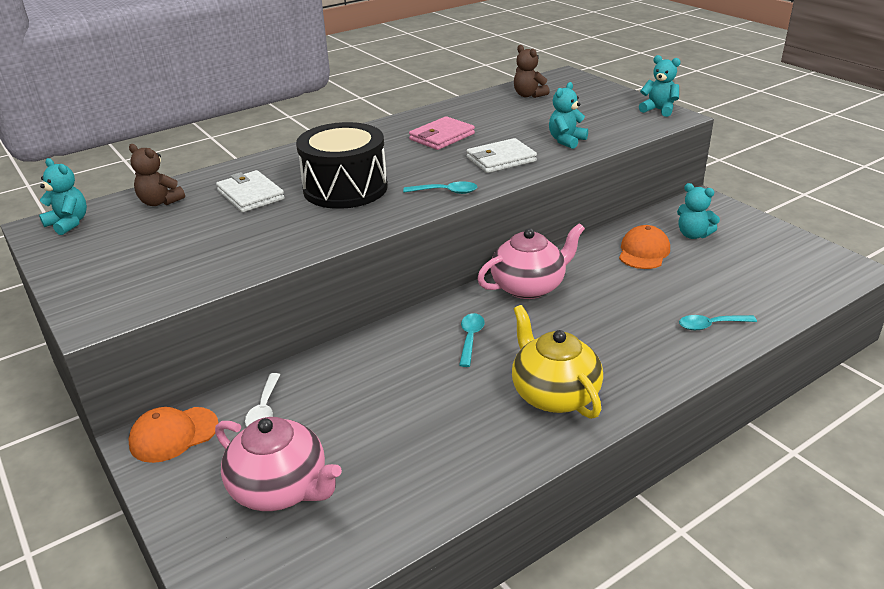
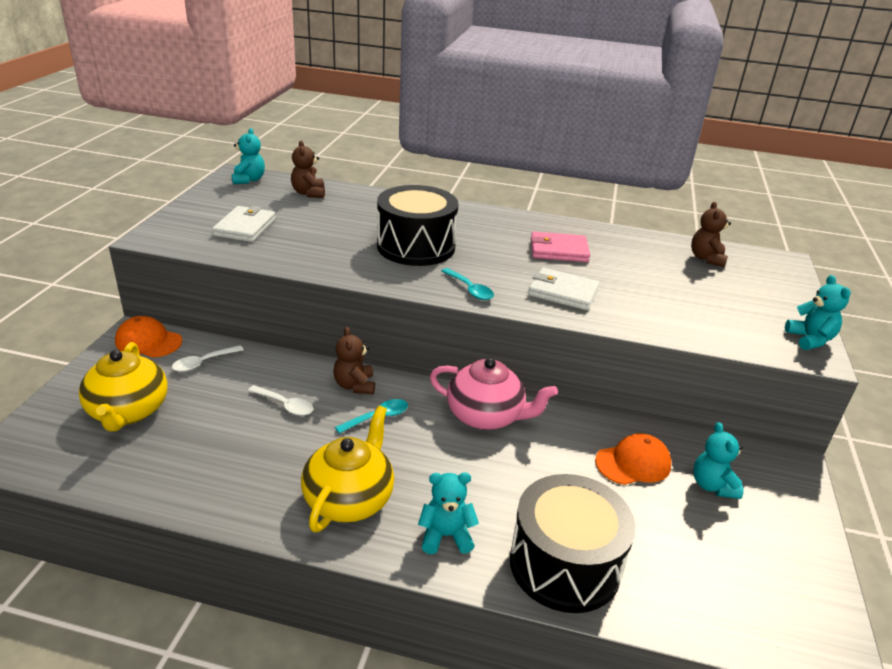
camera: 45 degrees right, 0 degrees up
pink teapot [215,417,342,511] -> yellow teapot [79,342,168,431]
white wallet [216,170,285,212] -> white wallet moved to [212,206,276,242]
turquoise teddy bear [549,82,588,149] -> turquoise teddy bear moved to [418,472,479,554]
turquoise spoon [679,315,757,330] -> black drum [510,474,636,613]
none -> white spoon [248,385,313,416]
none -> brown teddy bear [333,327,375,394]

